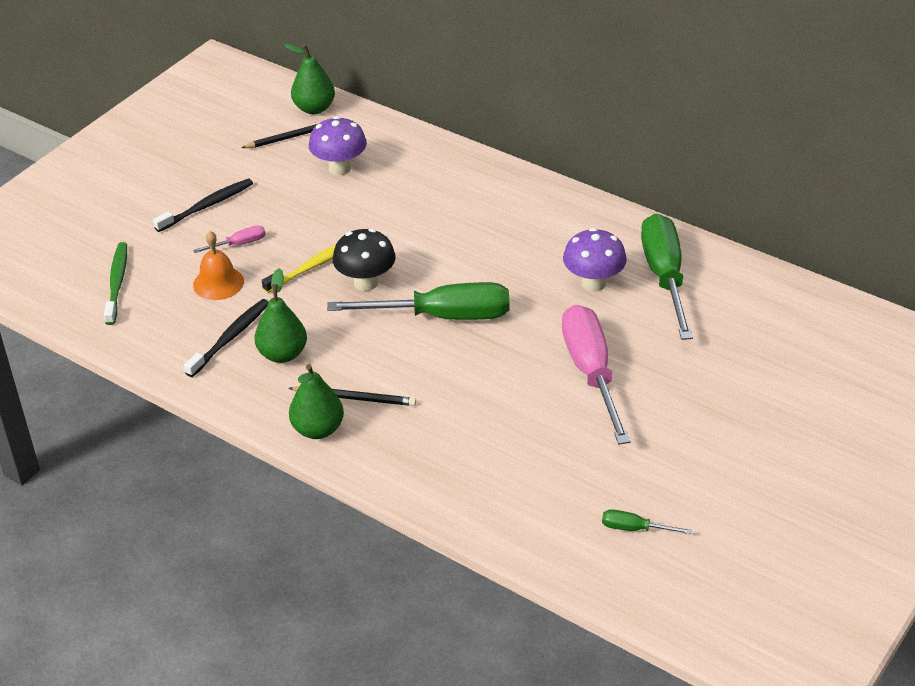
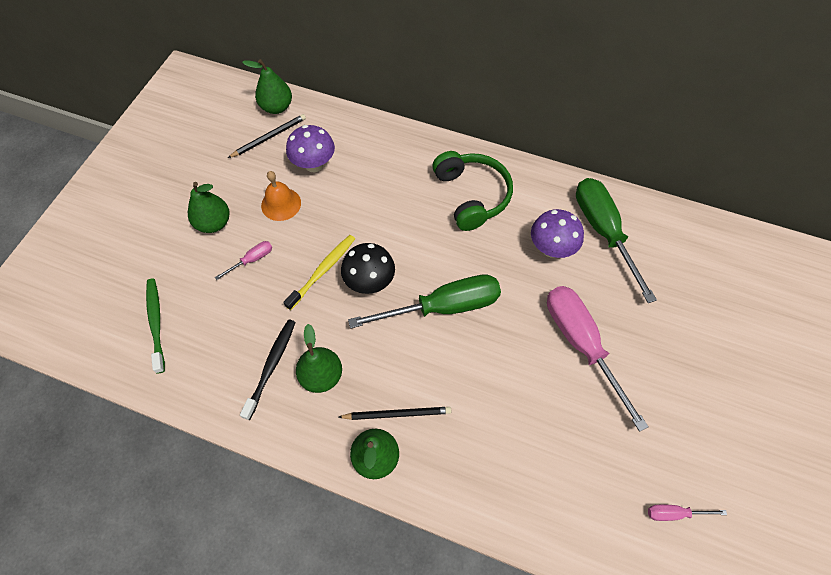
camera: 15 degrees left, 20 degrees up
black toothbrush [153,178,253,232] -> green pear [188,182,230,233]
orange bell [193,231,244,300] -> orange bell moved to [261,171,301,221]
green screwdriver [602,509,692,534] -> pink screwdriver [648,505,727,521]
none -> green headphones [432,151,513,231]

